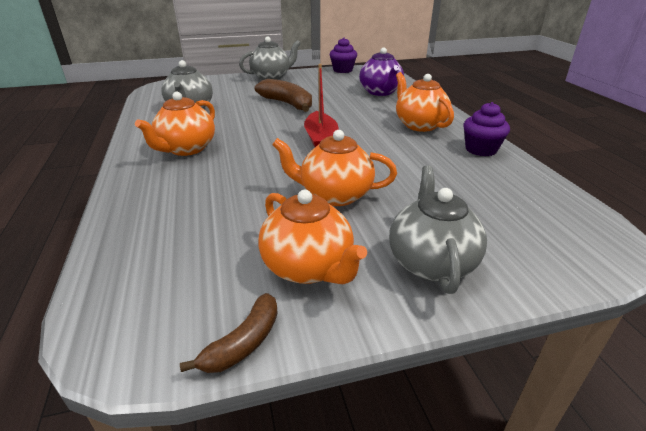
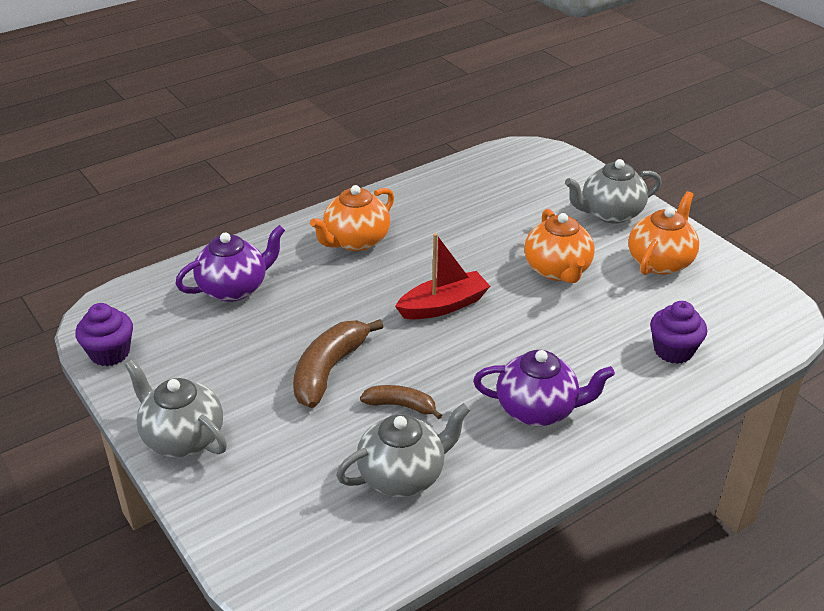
camera: 110 degrees left, 5 degrees up
orange teapot [135,92,215,156] -> purple teapot [473,350,615,426]
brown banana [180,293,278,373] -> brown banana moved to [360,385,442,419]
purple cupcake [463,102,510,156] -> purple cupcake moved to [650,301,707,364]

